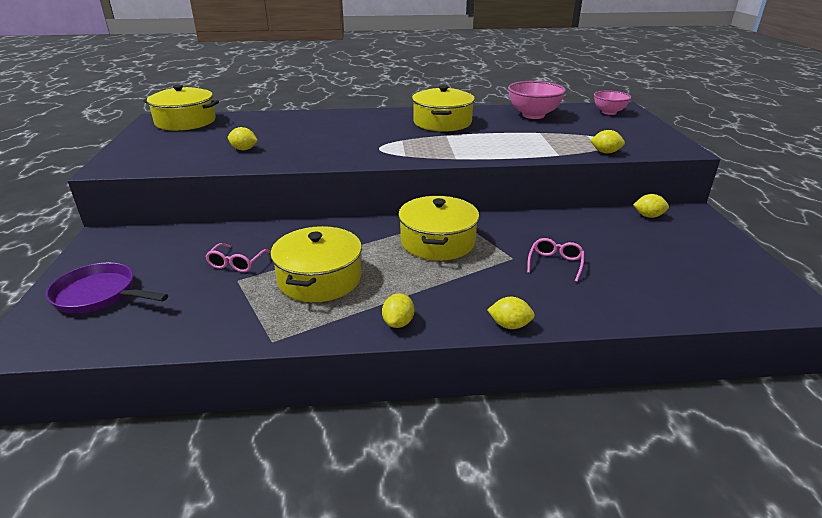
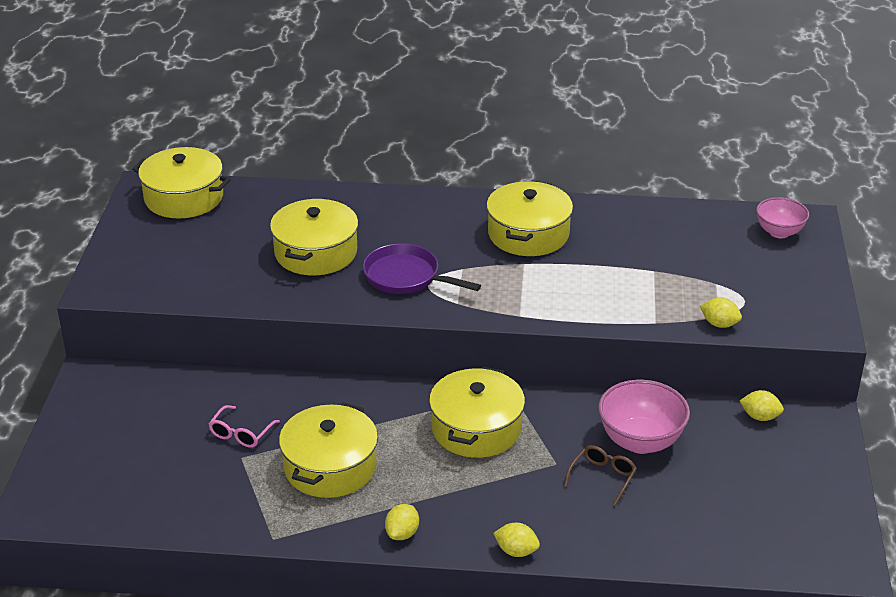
camera: 10 degrees right, 5 degrees up
purple pan [46,262,168,314] -> purple pan moved to [363,244,481,294]
yellow lemon [228,127,258,150] -> none
pink bowl [508,81,566,119] -> pink bowl moved to [598,380,690,454]
pink glasses [527,238,584,282] -> brown glasses [564,445,637,506]
none -> yellow pot [270,198,358,275]

